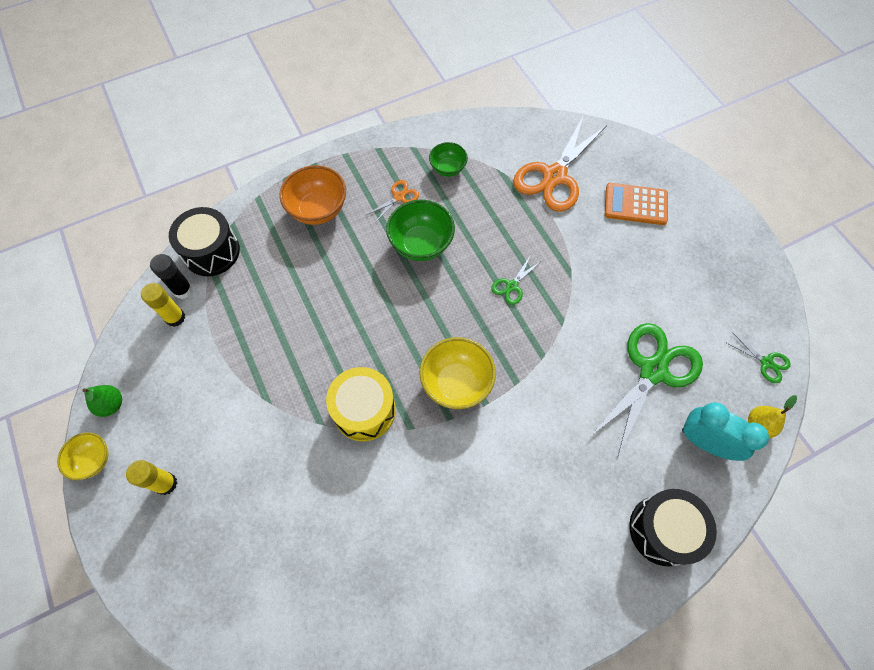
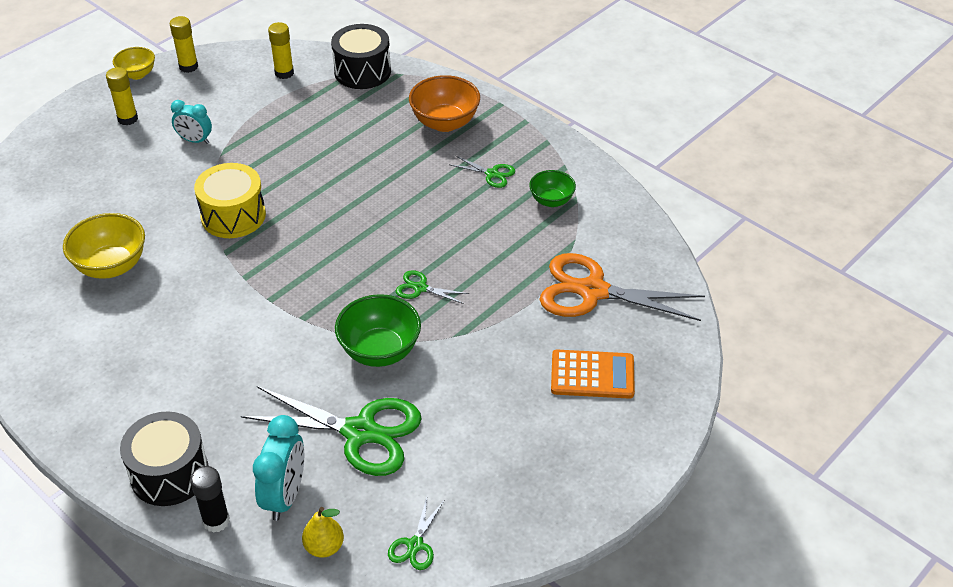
camera: 70 degrees right, 20 degrees down
green pear [82,385,122,417] -> yellow glue stick [170,16,198,73]
black glue stick [150,254,193,299] -> black glue stick moved to [190,466,230,533]
orange scissors [367,180,419,223] -> green scissors [451,155,515,188]
green bowl [386,200,455,261] -> green bowl moved to [335,294,421,367]
yellow bowl [419,337,496,409] -> yellow bowl moved to [63,213,145,279]
orange calculator [605,183,668,225] -> orange calculator turned 105 degrees clockwise [551,350,635,399]
none -> turquoise clock [171,100,212,144]

